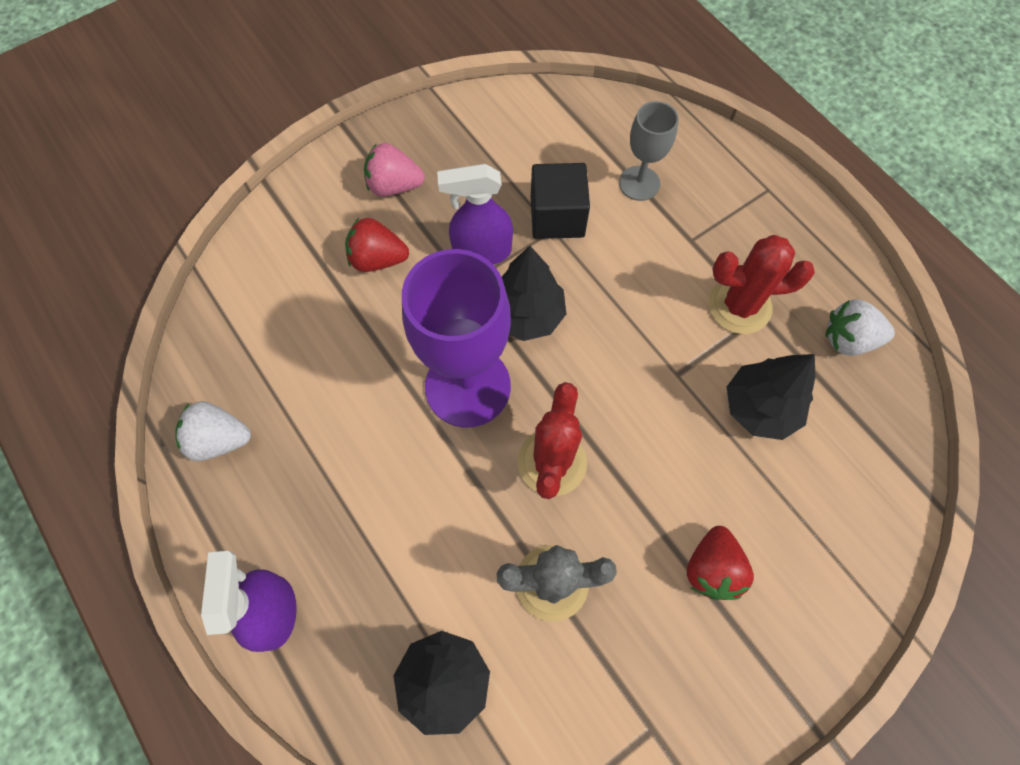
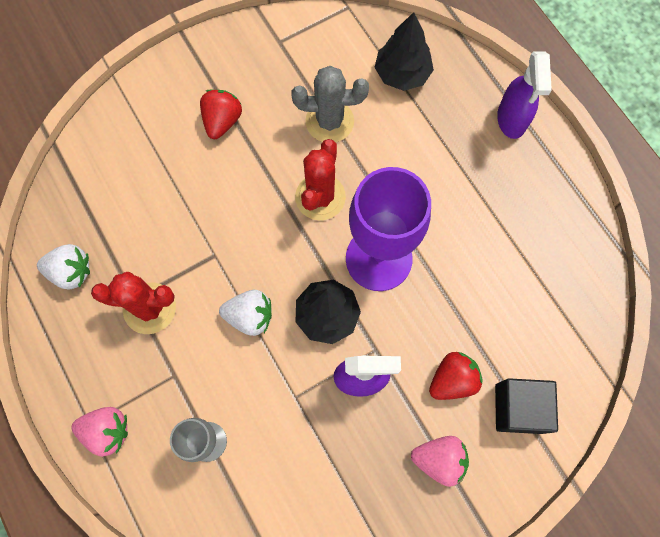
camera: 175 degrees left, 5 degrees up
white strawberry [175,401,251,461] -> white strawberry moved to [219,290,272,336]
red strawberry [345,218,409,272] -> red strawberry turned 45 degrees counterclockwise [429,352,482,400]
black cube [531,163,590,239] -> black cube moved to [495,378,558,434]
black tree [727,354,816,440] -> none
none -> pink strawberry [71,407,128,457]

